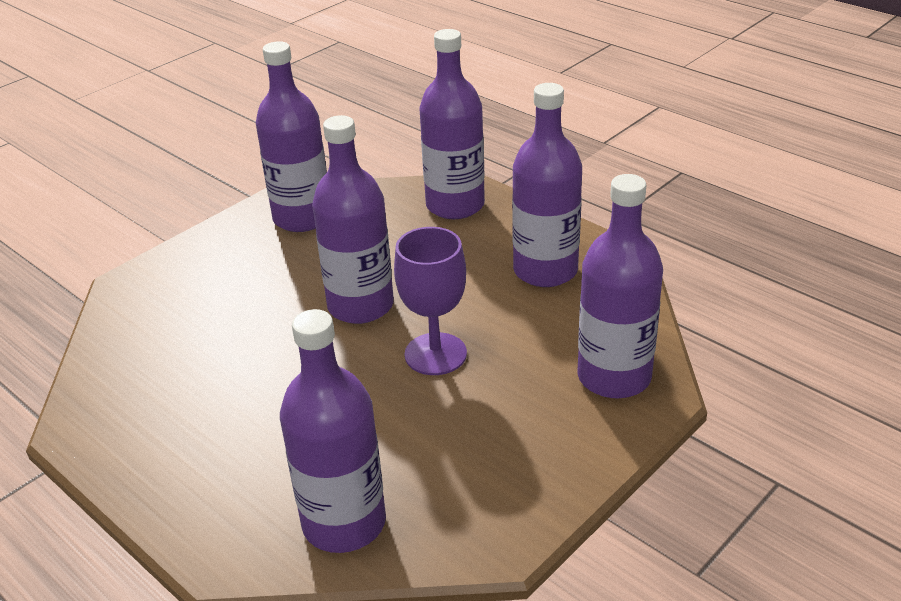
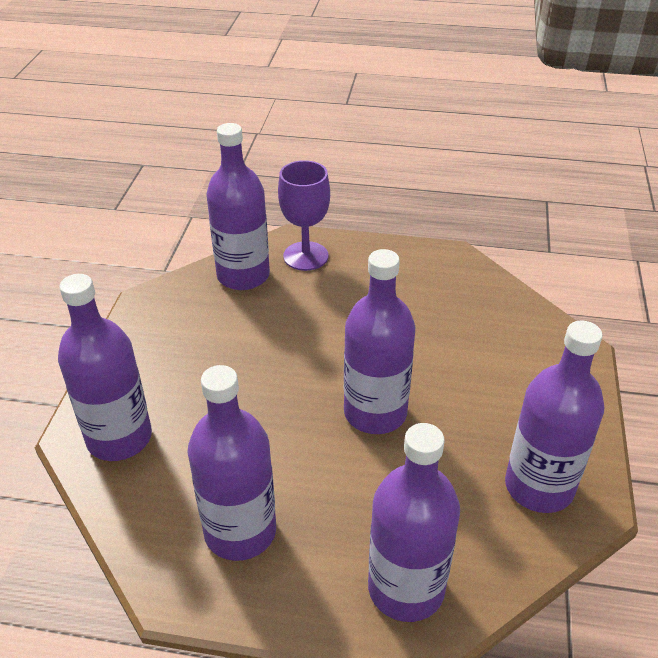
camera: 145 degrees right, 5 degrees up
purple goblet [394,227,467,375] -> purple goblet moved to [278,160,330,271]

